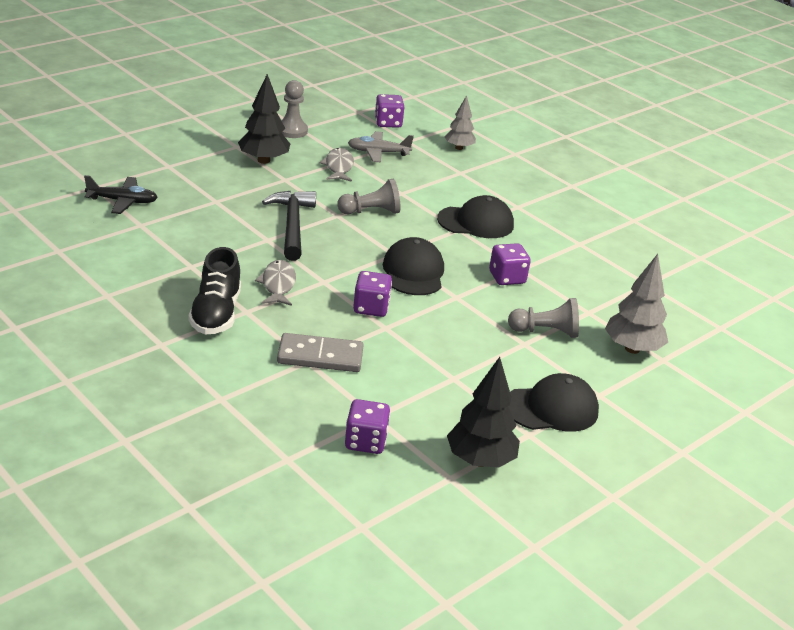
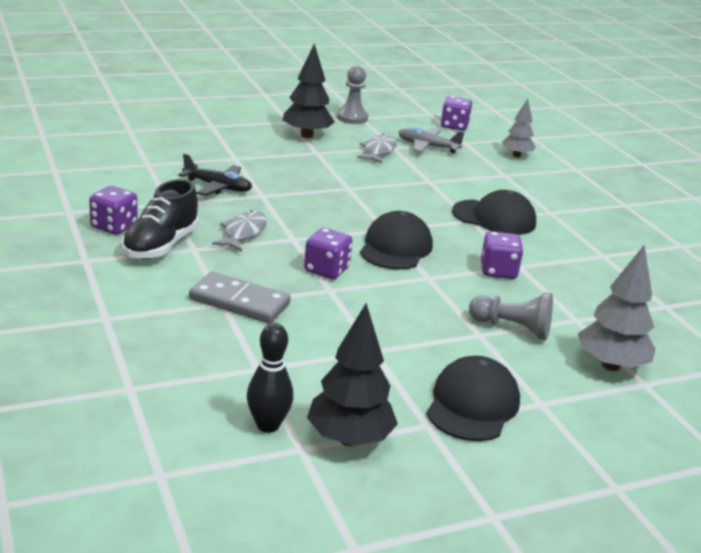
camera: 20 degrees right, 5 degrees down
black plane [84,175,158,214] -> black plane moved to [178,153,252,196]
black hammer [262,191,316,261] -> none
grey pawn [337,179,401,214] -> none
purple dice [345,399,390,454] -> purple dice moved to [89,186,138,235]
black cap [508,373,599,432] -> black cap turned 75 degrees counterclockwise [426,356,520,441]
none -> black bowling pin [247,323,293,433]

